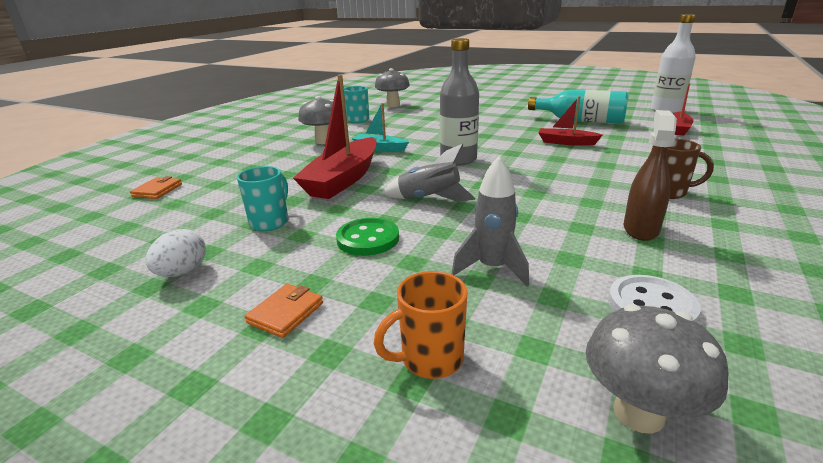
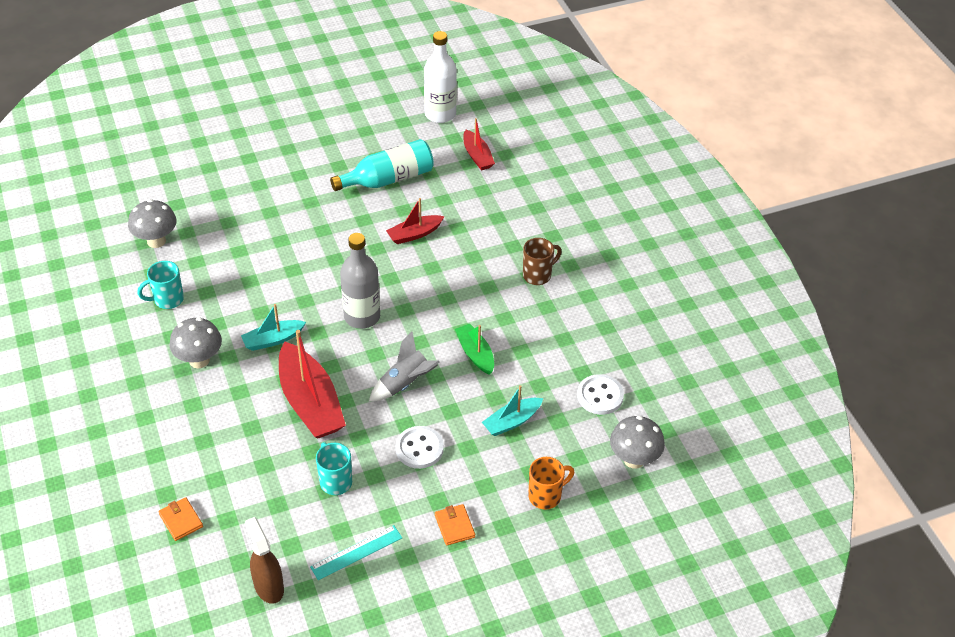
camera: 50 degrees left, 20 degrees up
white egg [145,229,206,277] -> turquoise ruler [310,525,402,580]
green button [336,218,399,256] -> white button [396,426,444,469]
orange mug [373,271,467,379] -> orange mug turned 135 degrees counterclockwise [528,457,574,510]
grey rocket [452,156,529,286] -> turquoise boat [482,385,543,436]
brown spray bottle [623,110,677,241] -> brown spray bottle moved to [245,517,284,604]
none -> green boat [455,324,494,374]

